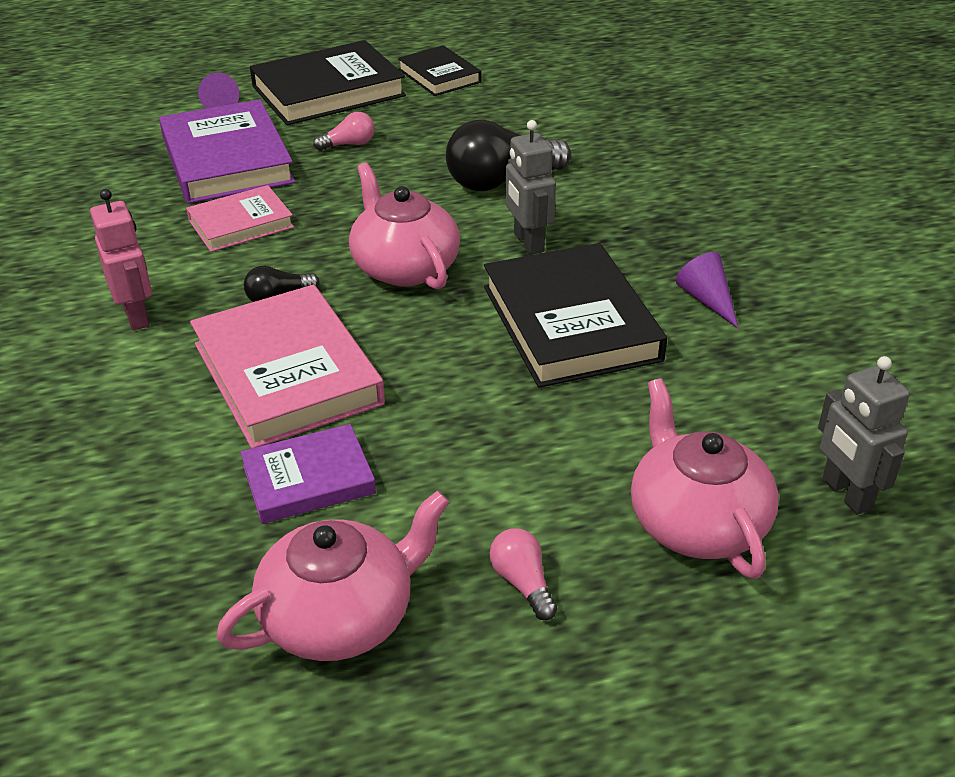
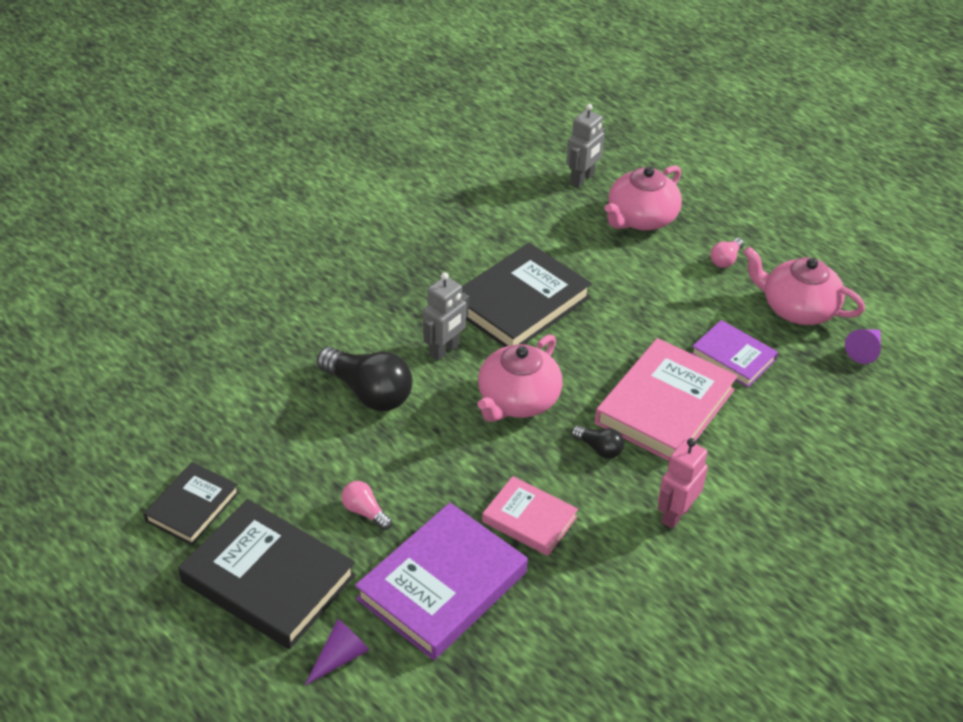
camera: 120 degrees left, 5 degrees up
purple cone [676,252,739,329] -> purple cone moved to [845,329,881,364]

